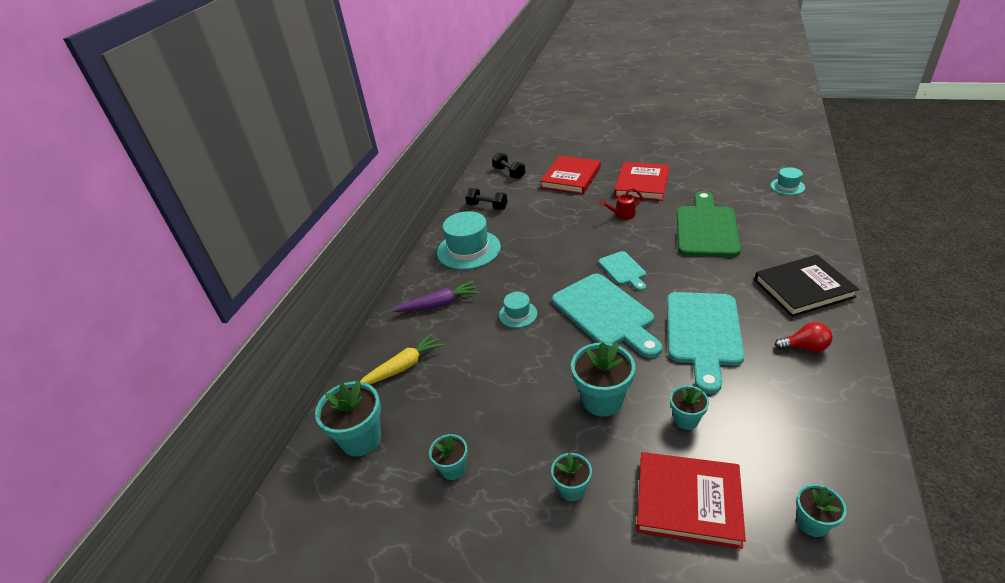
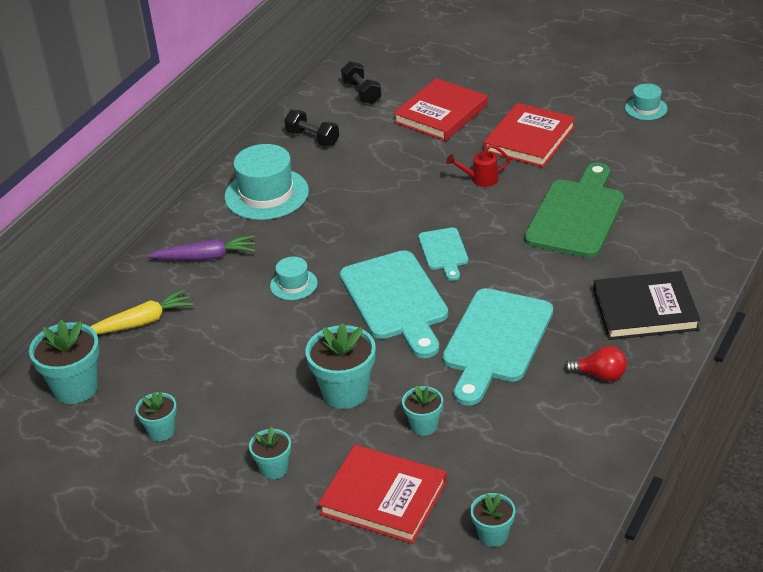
camera: 10 degrees right, 0 degrees up
turquoise hat [770,167,805,195] -> turquoise hat moved to [625,84,668,120]

